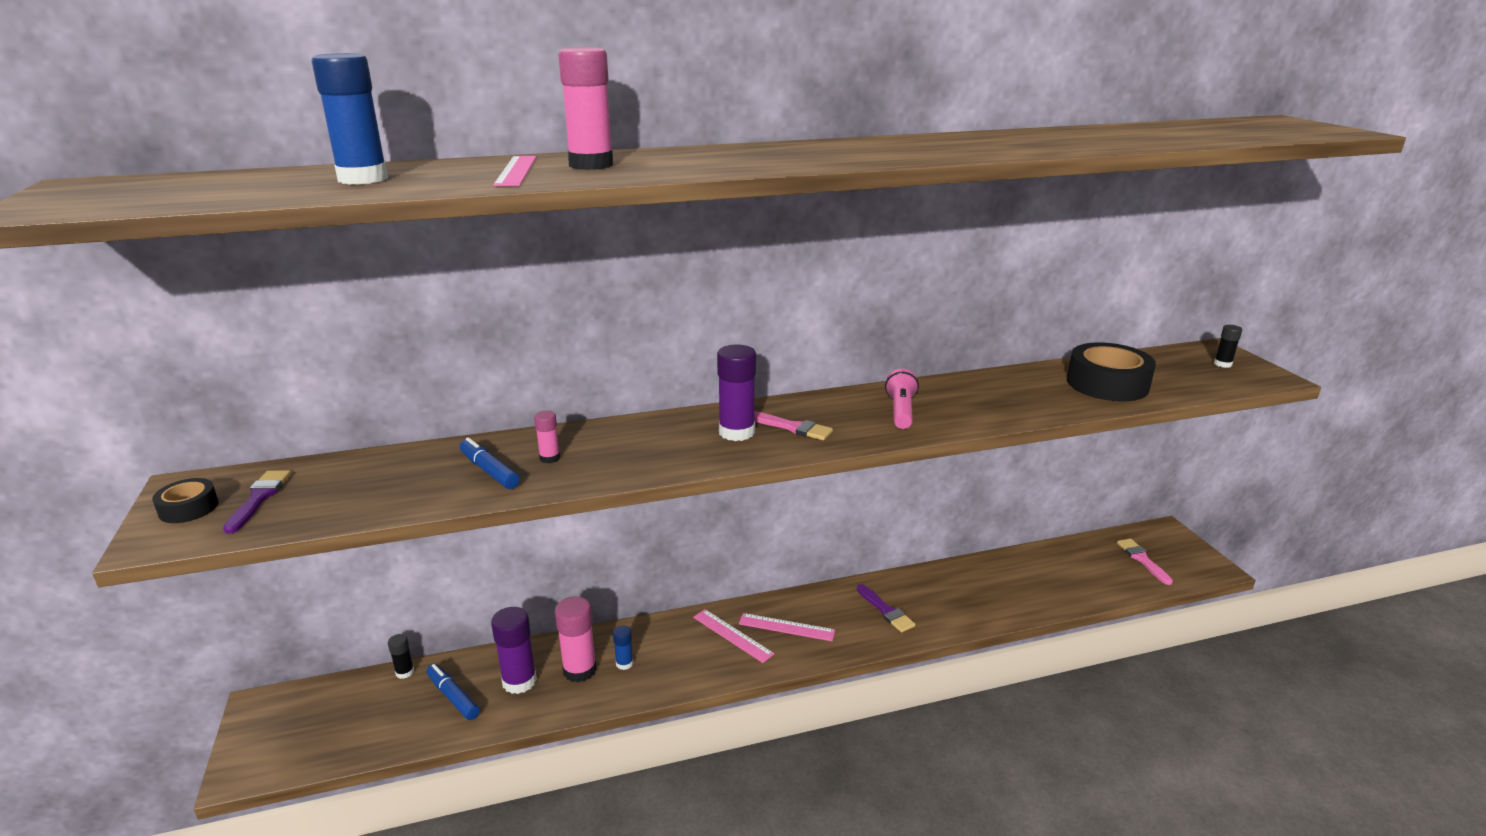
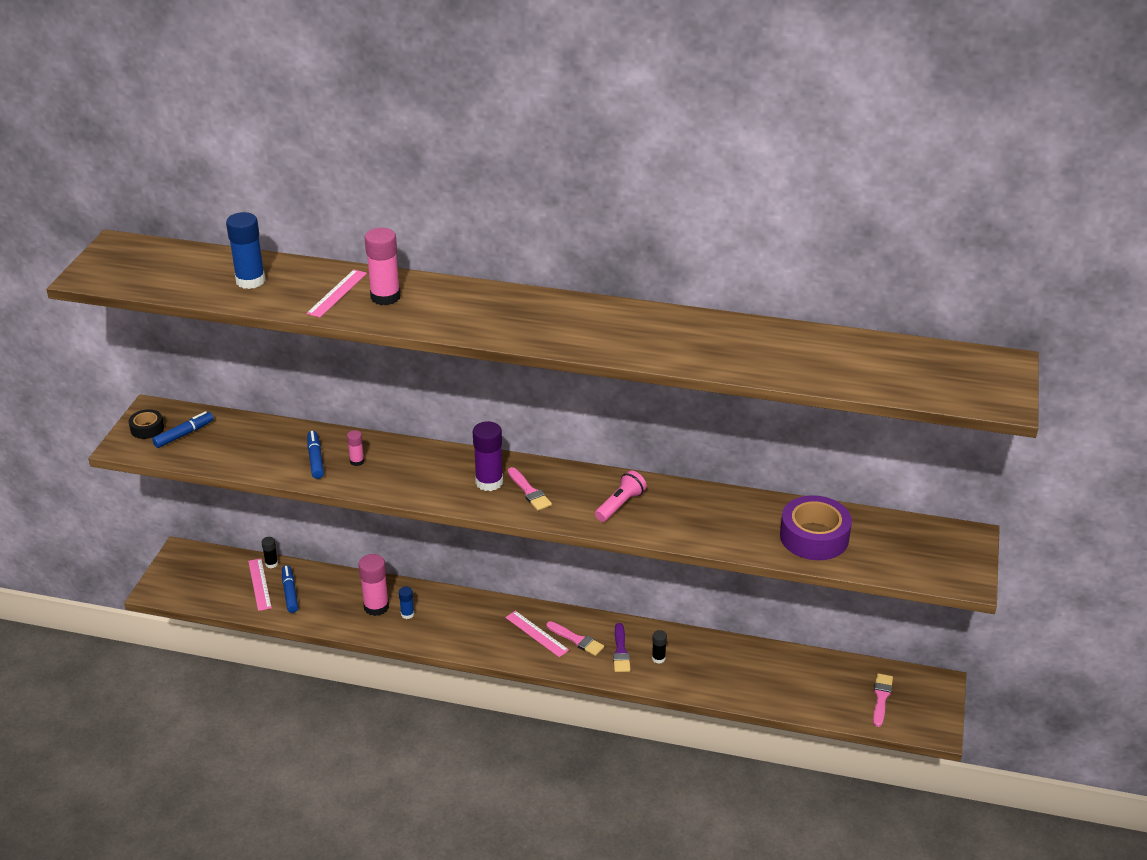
camera: 30 degrees right, 10 degrees up
purple brush [223,470,291,534] -> blue marker [152,411,214,448]
purple glue stick [491,607,537,694] -> none
pink ruler [693,609,774,663] -> pink ruler moved to [248,558,272,611]
black tape [1067,342,1156,401] -> purple tape [780,495,852,560]
black glue stick [1214,325,1242,368] -> black glue stick moved to [652,630,667,664]
none -> pink brush [546,621,604,656]

